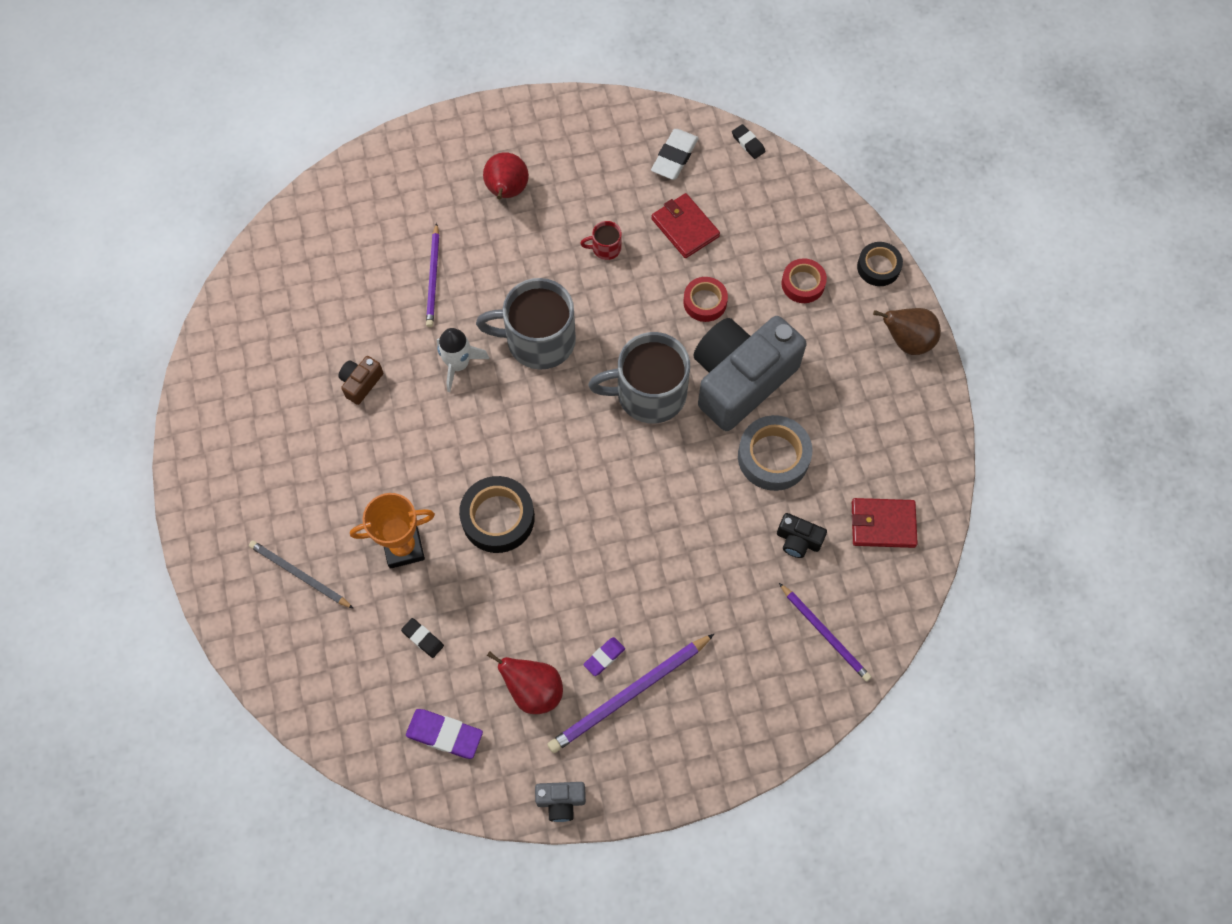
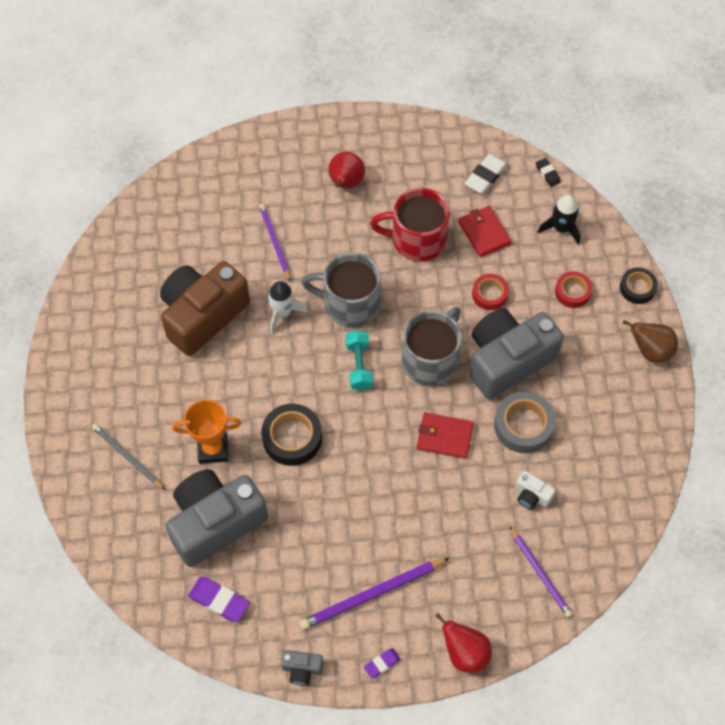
camera: 10 degrees right, 5 degrees down
brown camera [338,356,383,405] -> brown camera [160,261,250,356], size x2.49
black eraser [401,618,444,658] -> grey camera [165,469,268,567]
purple pencil [426,223,439,327] -> purple pencil turned 150 degrees clockwise [259,204,291,281]
red pear [487,651,563,714] -> red pear moved to [435,613,492,673]
red mug [580,221,622,260] -> red mug [370,188,450,262], size x2.30
purple eraser [583,637,625,676] -> purple eraser moved to [364,648,401,678]
grey mug [588,332,690,423] -> grey mug turned 120 degrees clockwise [402,307,462,386]
black camera [777,513,827,558] -> white camera [515,471,556,510]
red wallet [852,498,918,548] -> red wallet moved to [417,412,474,459]
none -> turquoise dumbbell [346,330,373,391]
none -> black rocket [538,195,580,245]

